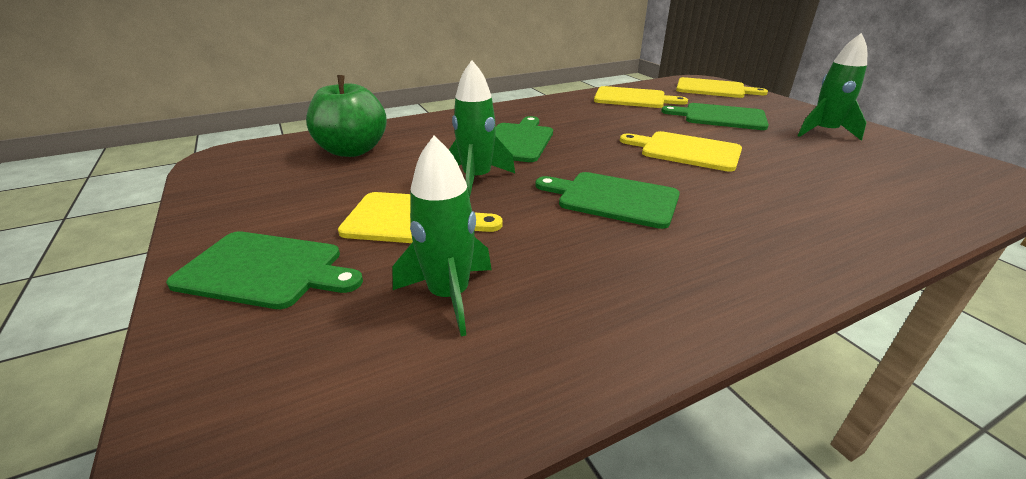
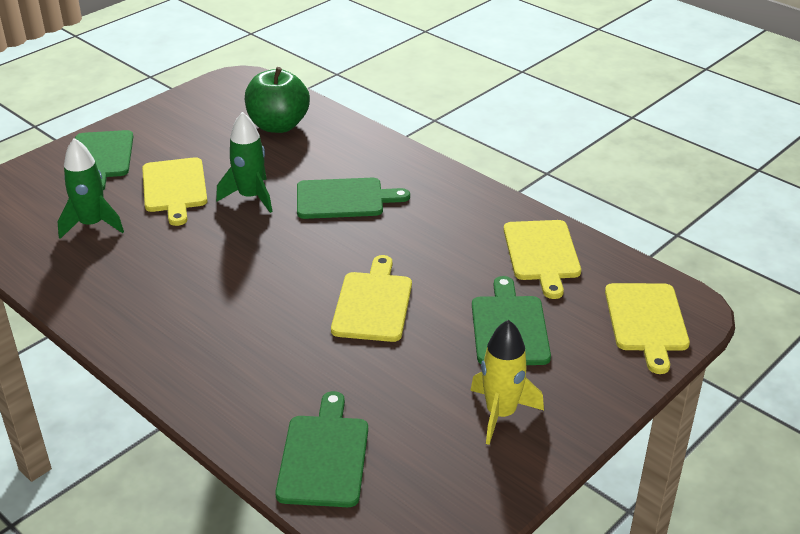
camera: 70 degrees right, 5 degrees up
green cutting board [536,172,680,229] -> green cutting board moved to [275,391,368,507]
green rocket [798,33,867,141] -> yellow rocket [470,320,544,445]

